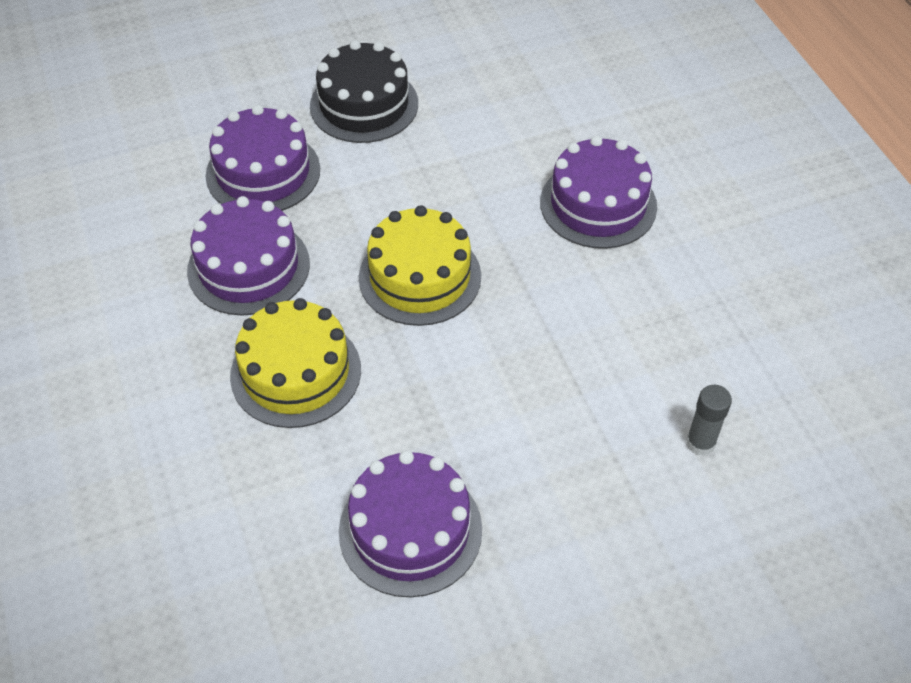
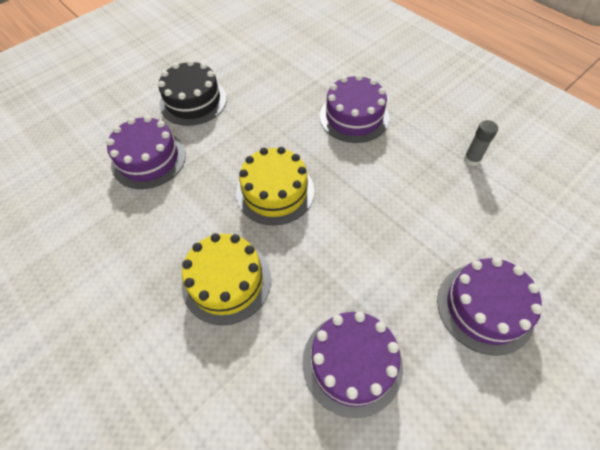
camera: 20 degrees left, 5 degrees up
purple cake [187,196,310,316] -> purple cake moved to [437,257,543,356]
grey glue stick [686,385,732,456] -> grey glue stick moved to [464,120,498,166]

